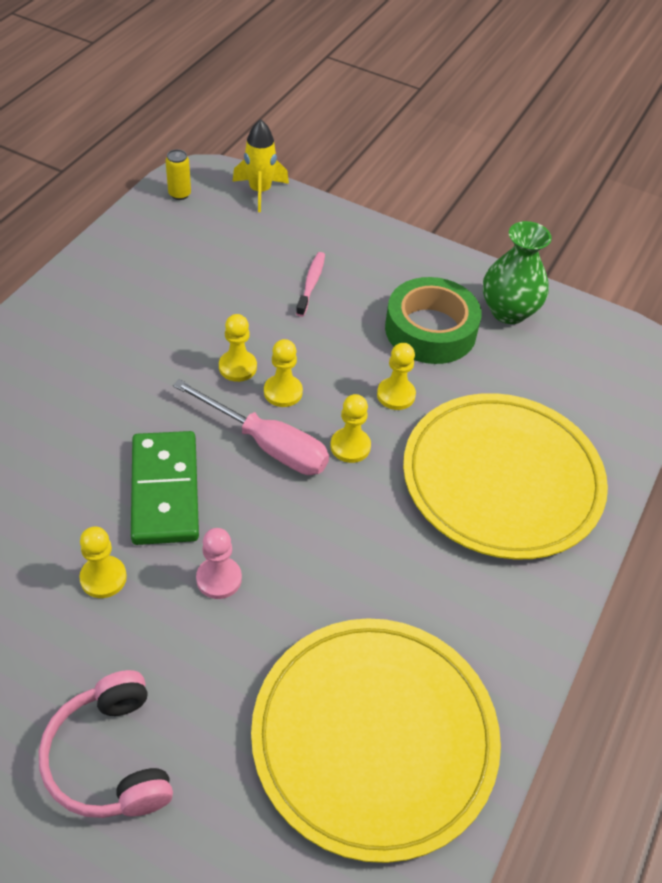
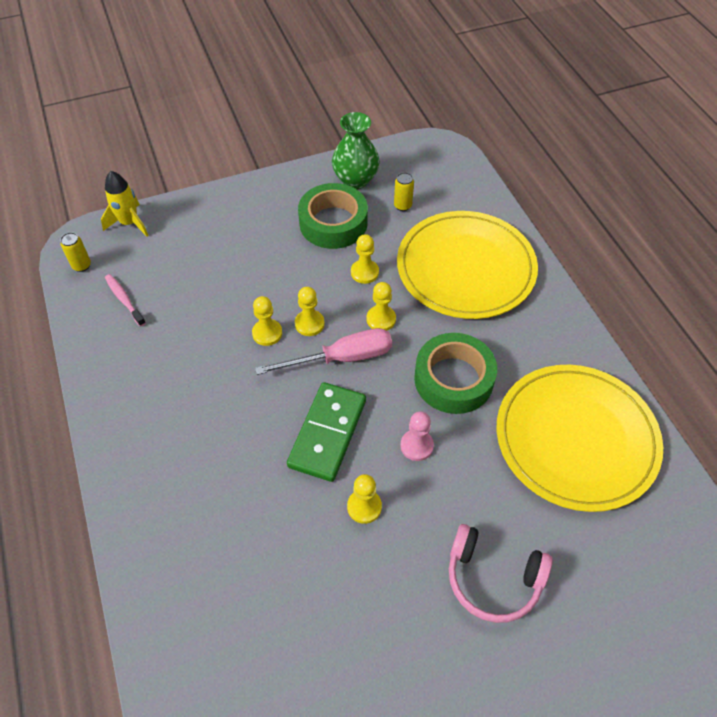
camera: 45 degrees left, 5 degrees up
green domino [131,431,199,545] -> green domino turned 75 degrees clockwise [287,382,366,482]
pink toothbrush [296,252,325,317] -> pink toothbrush moved to [105,274,146,327]
none -> yellow can [394,172,414,211]
none -> green tape [414,333,497,414]

